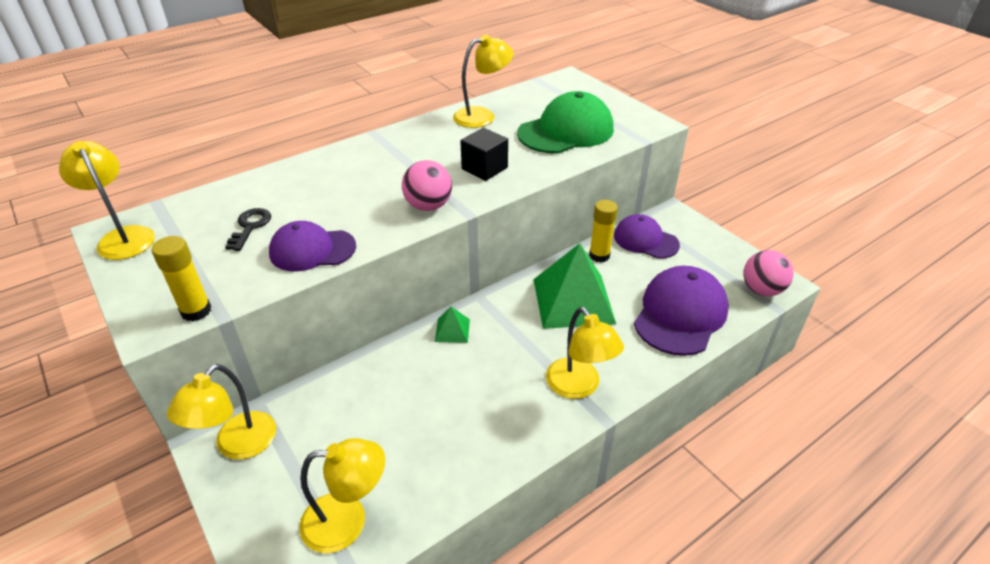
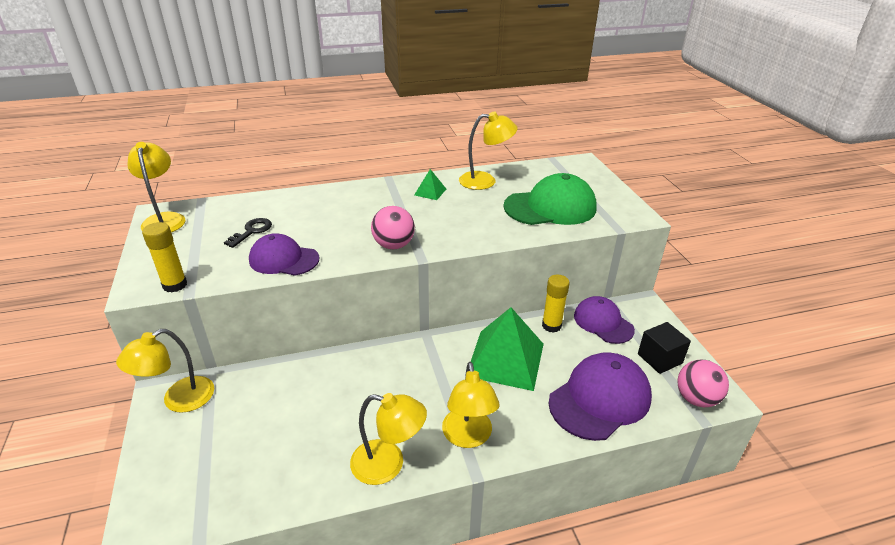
camera: 20 degrees right, 5 degrees down
yellow lamp [299,438,385,553] -> yellow lamp moved to [350,393,427,485]
green pyramid [435,307,470,343] -> green pyramid moved to [414,169,446,200]
black cube [460,128,508,181] -> black cube moved to [638,322,691,374]

